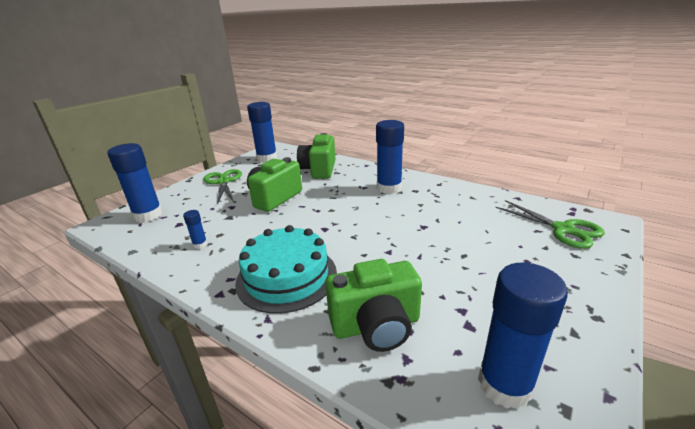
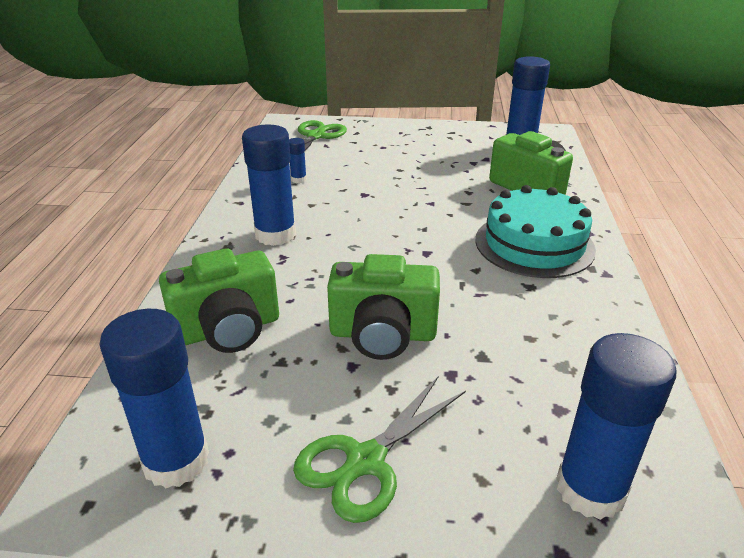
camera: 120 degrees left, 5 degrees up
blue glue stick [183,210,207,249] -> blue glue stick moved to [289,138,307,183]

